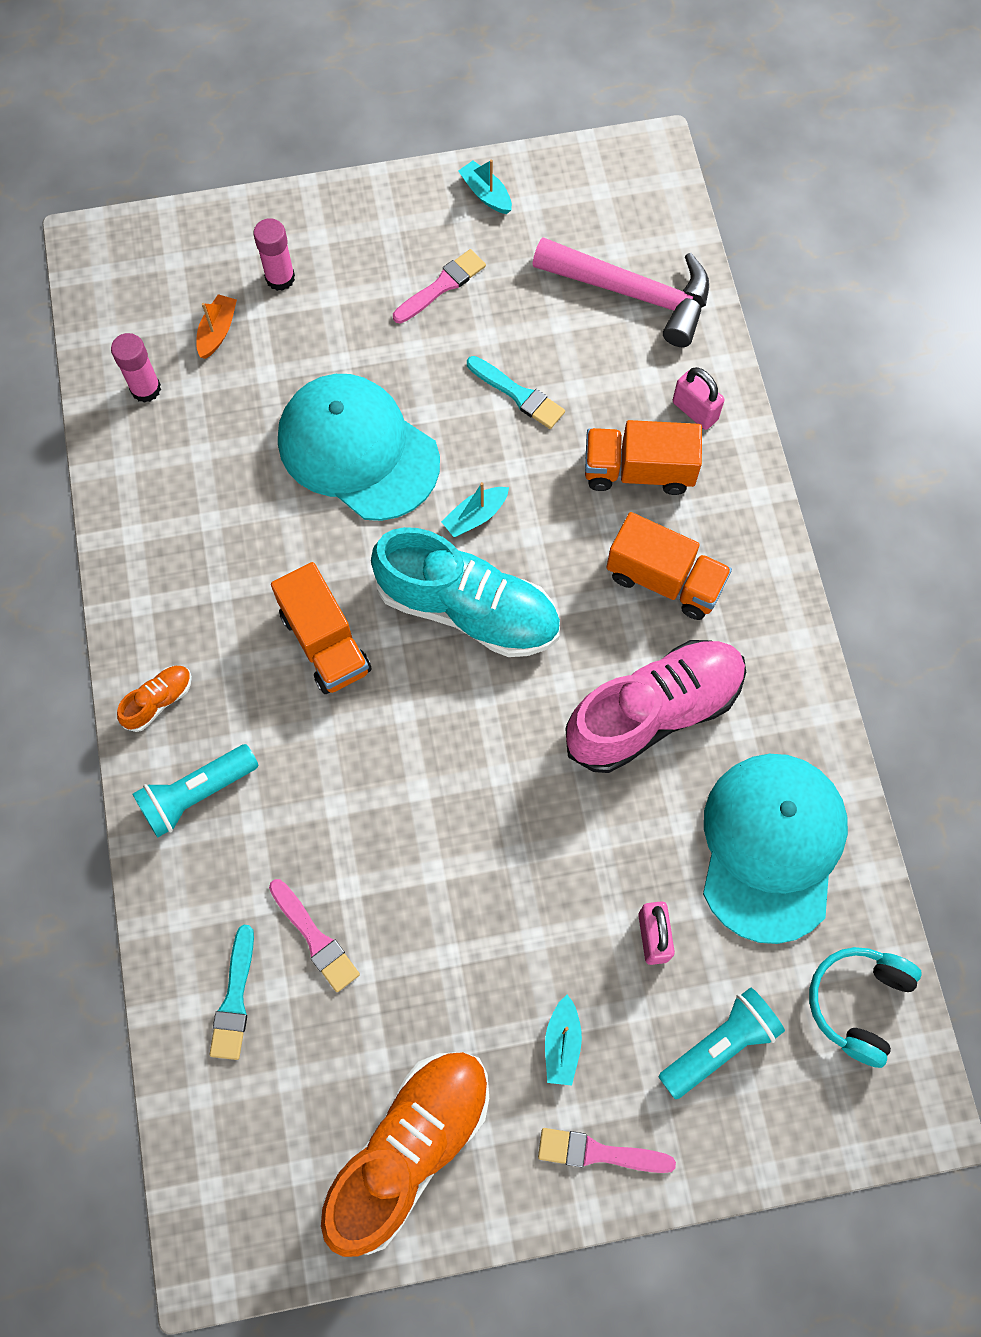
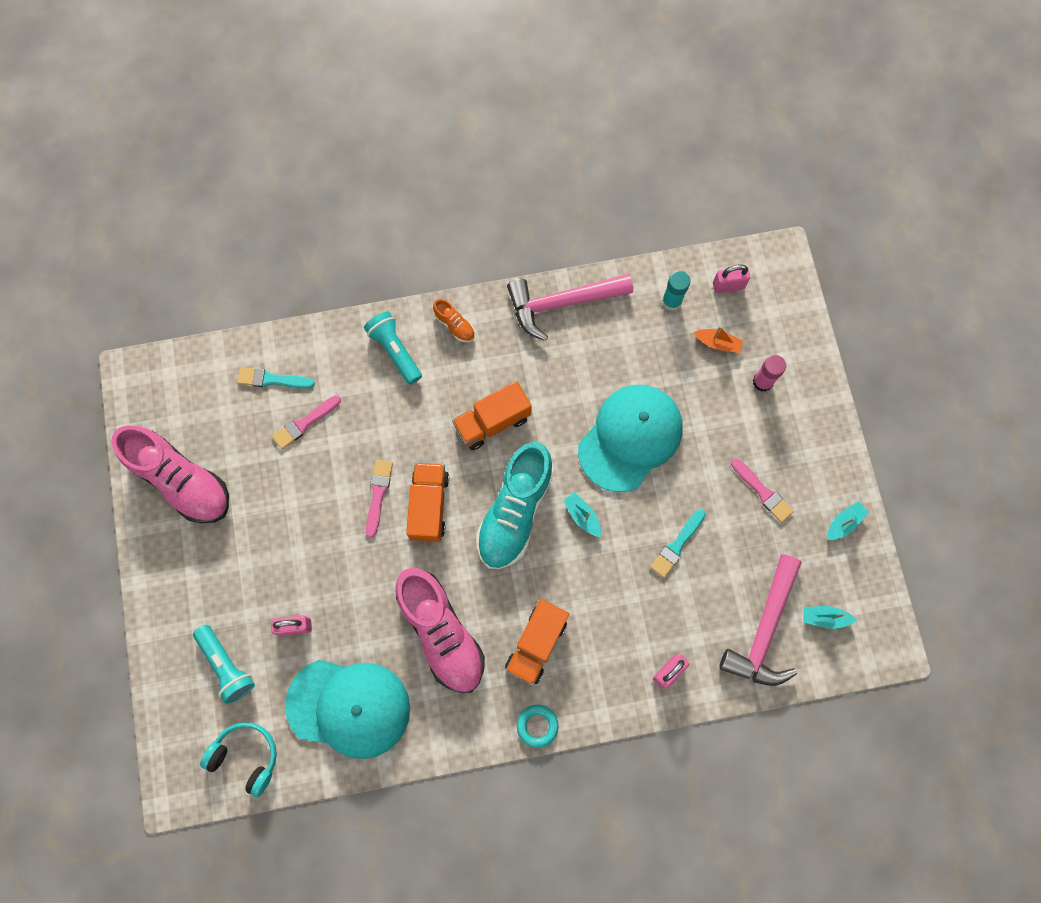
camera: 90 degrees right, 5 degrees up
pink glue stick [111,333,161,403] -> turquoise glue stick [662,271,690,311]
orange shoe [321,1052,489,1257] -> pink shoe [112,425,229,523]
pink brush [538,1128,676,1173] -> pink brush moved to [366,460,393,538]
turquoise boat [545,995,582,1086] -> turquoise boat moved to [803,606,857,629]
orange truck [585,420,702,495] -> orange truck moved to [406,462,449,542]
none -> pink hammer [507,273,633,341]
none -> turquoise ring [517,705,559,748]
none -> pink padlock [713,264,750,293]

